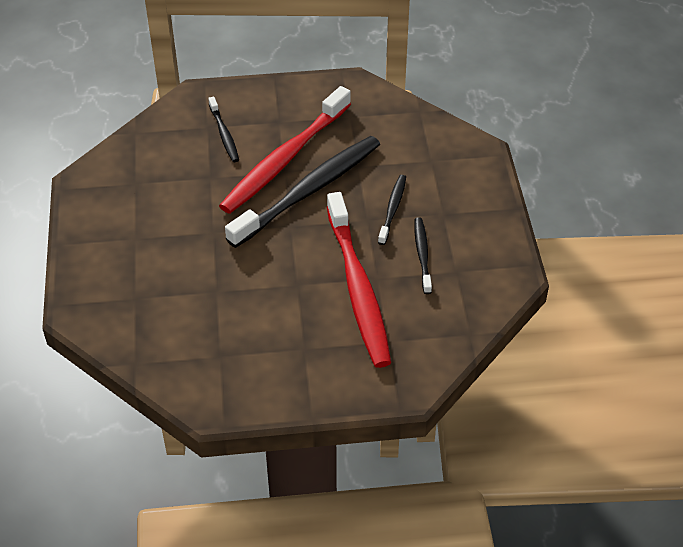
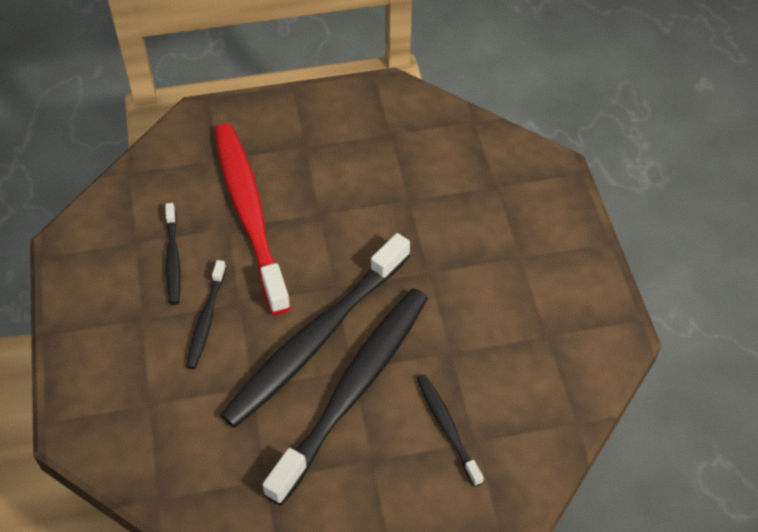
camera: 175 degrees right, 5 degrees up
red toothbrush [219,86,351,214] -> black toothbrush [262,288,428,505]

